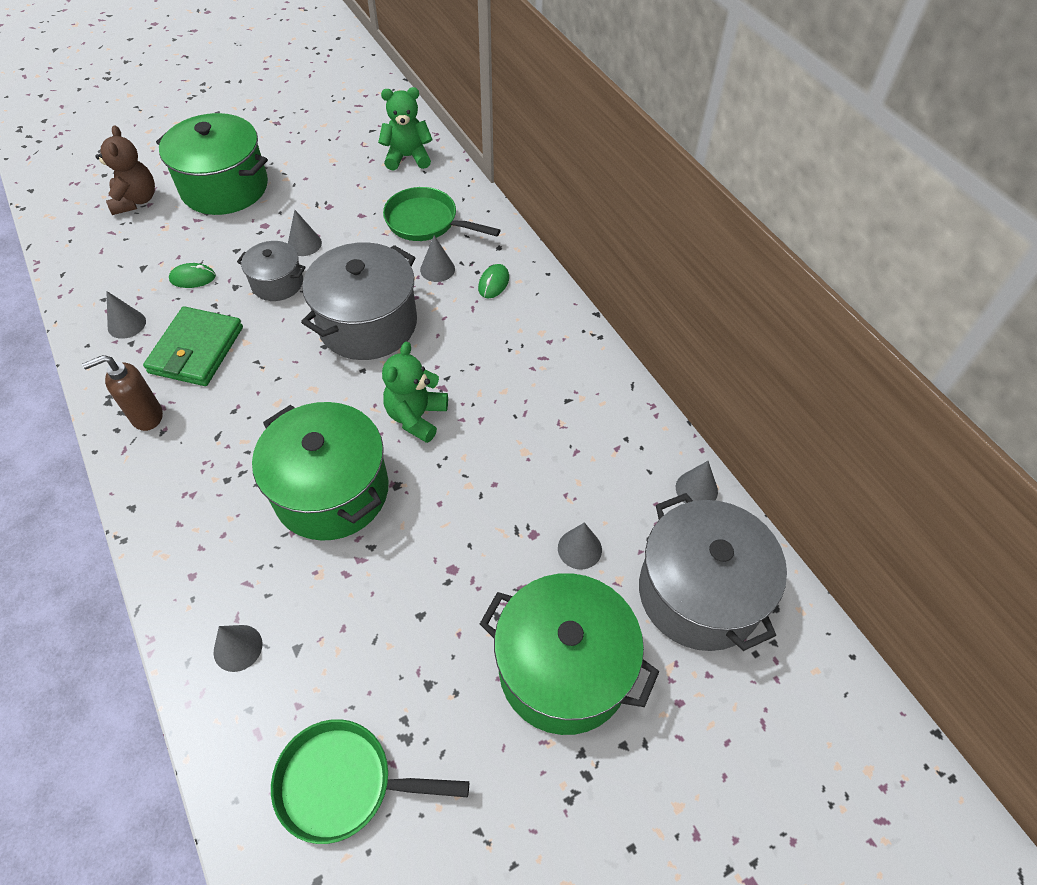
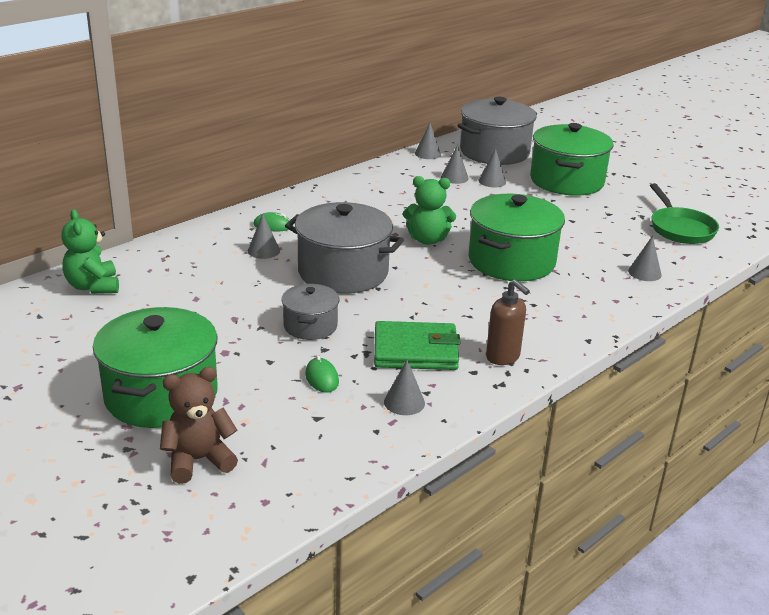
camera: 105 degrees left, 25 degrees down
grey cone [288,210,322,256] -> grey cone moved to [441,145,469,184]
green pan [383,187,500,241] -> none

